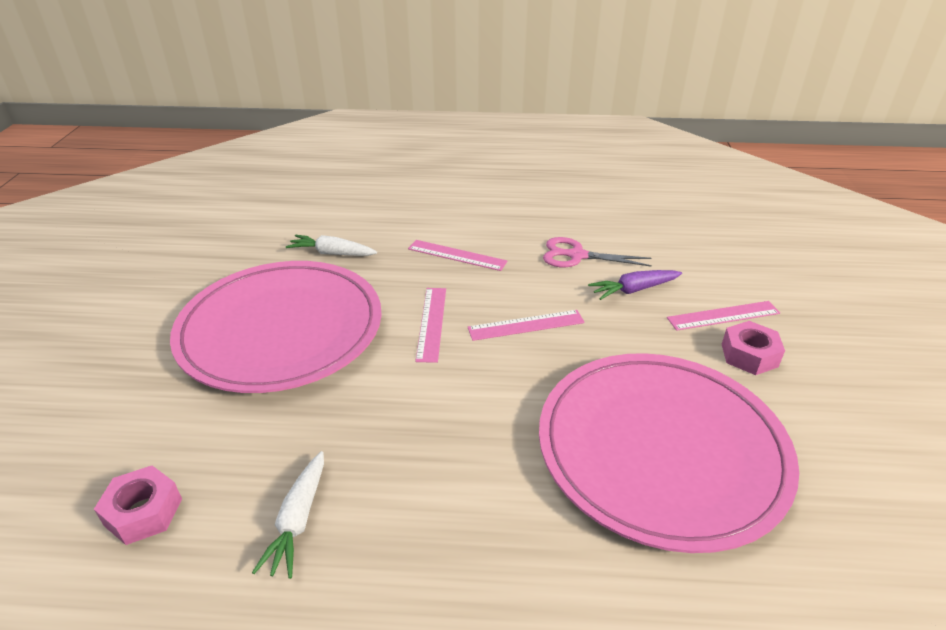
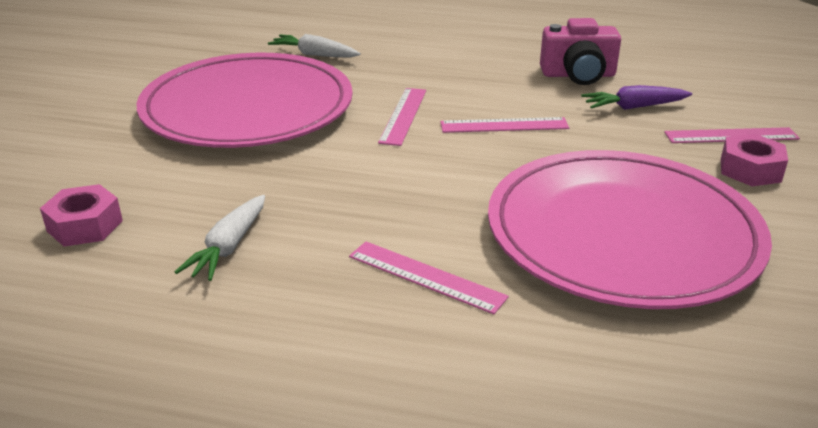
camera: 10 degrees right, 5 degrees down
pink ruler [408,240,507,271] -> pink ruler moved to [349,241,509,314]
pink scissors [543,237,652,267] -> pink camera [540,18,621,85]

